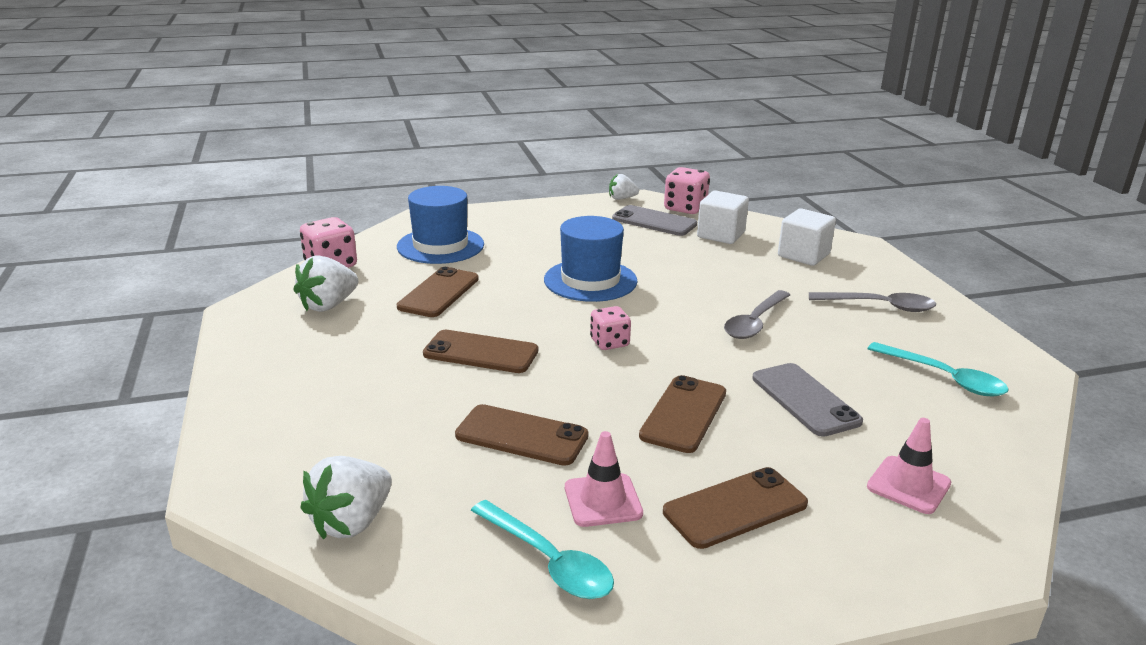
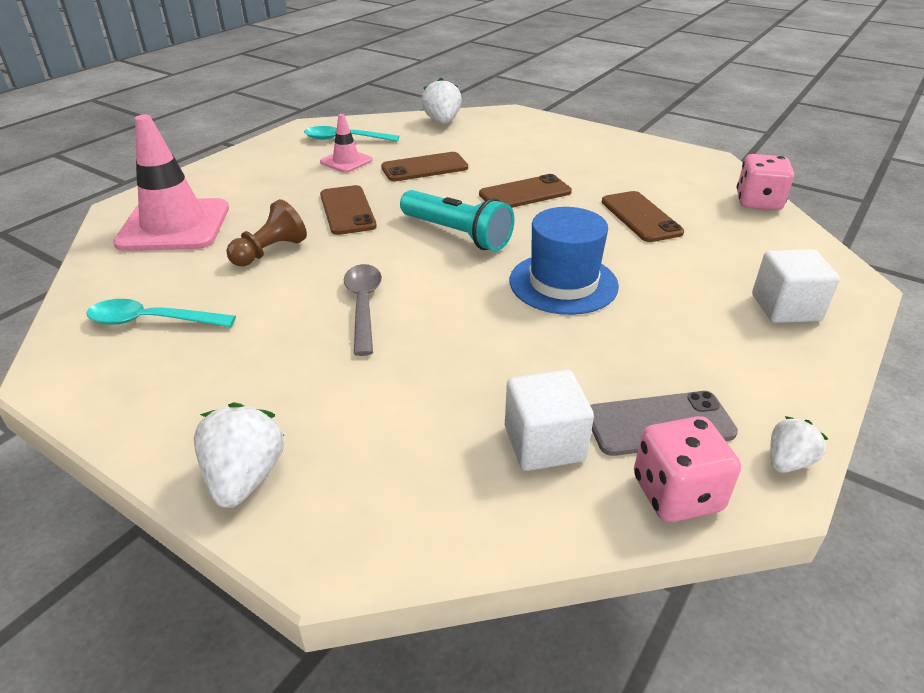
camera: 140 degrees right, 10 degrees up
white strawberry [294,255,359,312] -> white strawberry moved to [194,402,284,508]
blue hat [397,186,484,264] -> none
pink dice [590,306,631,350] -> turquoise flashlight [400,190,514,251]
brown phone [663,467,808,549] -> none
grey phone [752,363,863,437] -> brown pawn [226,199,307,266]
white cube [778,209,836,266] -> white cube moved to [752,249,840,323]
grey spoon [809,292,936,312] -> none
pink traffic cone [867,418,951,514] -> pink traffic cone [113,115,229,251], size x1.98

